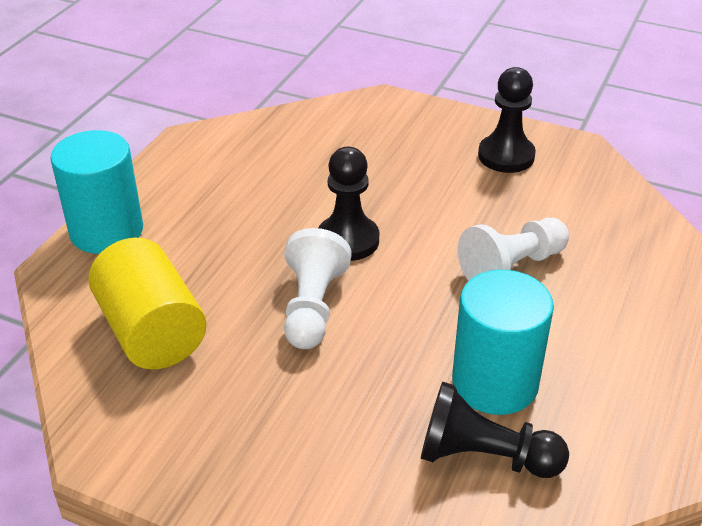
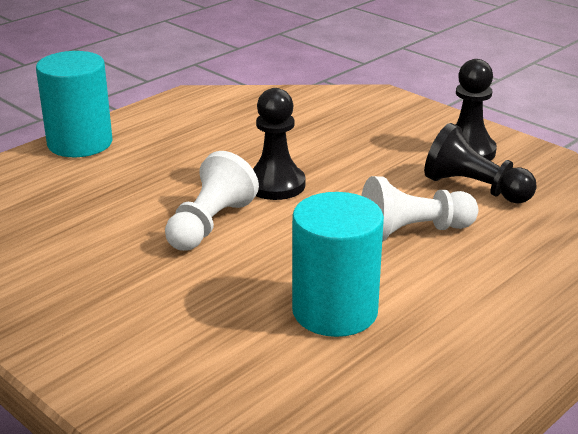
camera: 20 degrees right, 10 degrees down
yellow cylinder [88,238,206,370] -> none
black pawn [421,382,569,478] -> black pawn moved to [424,123,537,204]

